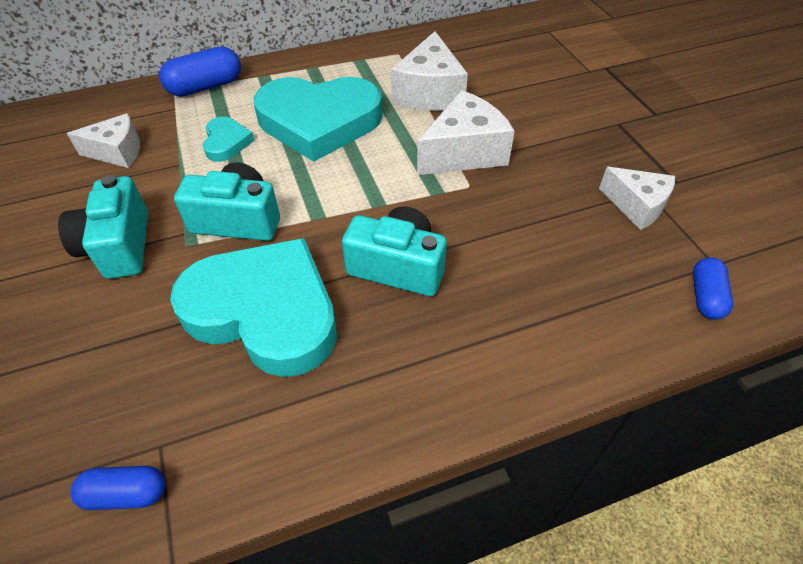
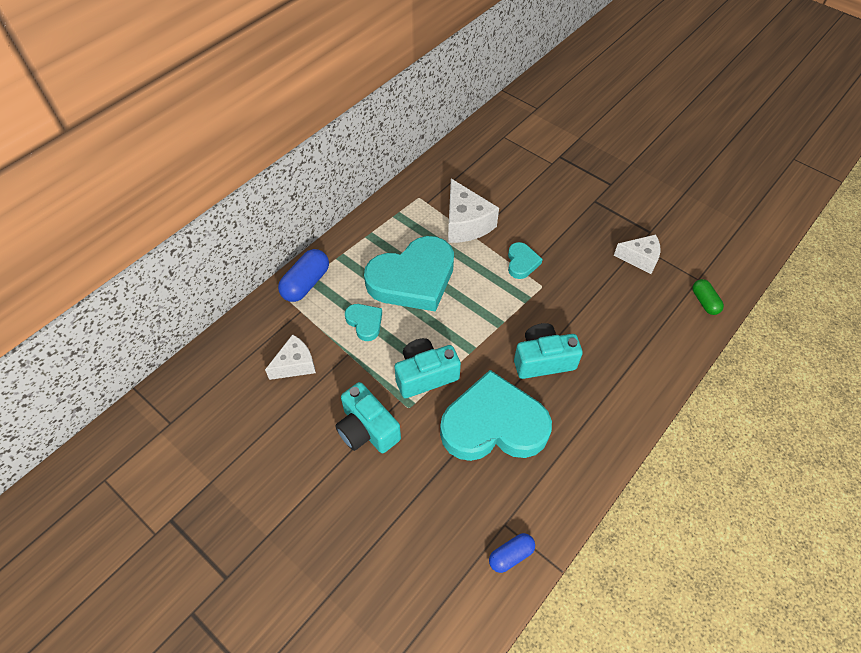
camera: 30 degrees left, 5 degrees up
white cheese [417,90,515,175] -> turquoise heart [508,242,543,279]
blue capsule [693,257,733,320] -> green capsule [692,279,724,315]

